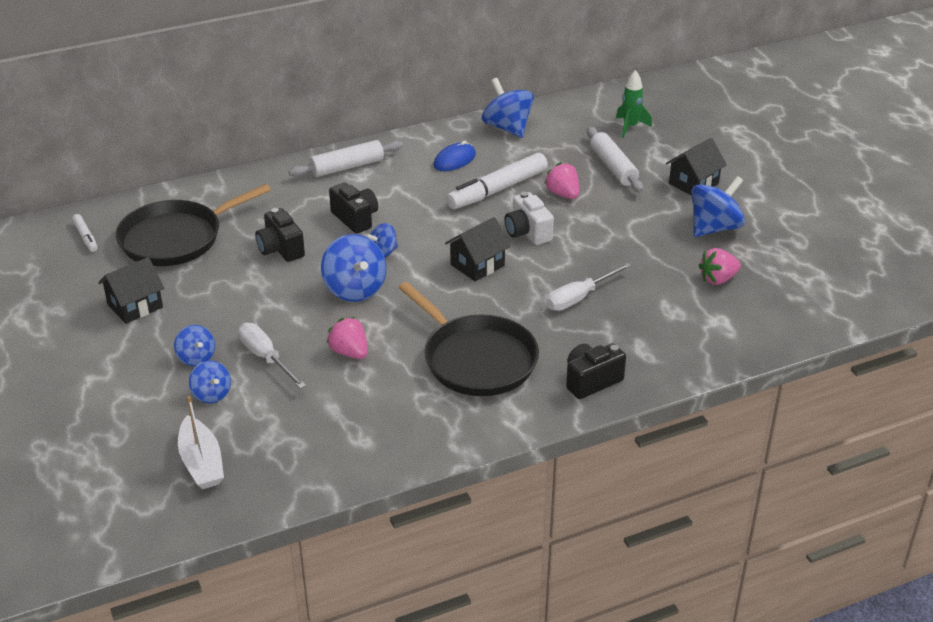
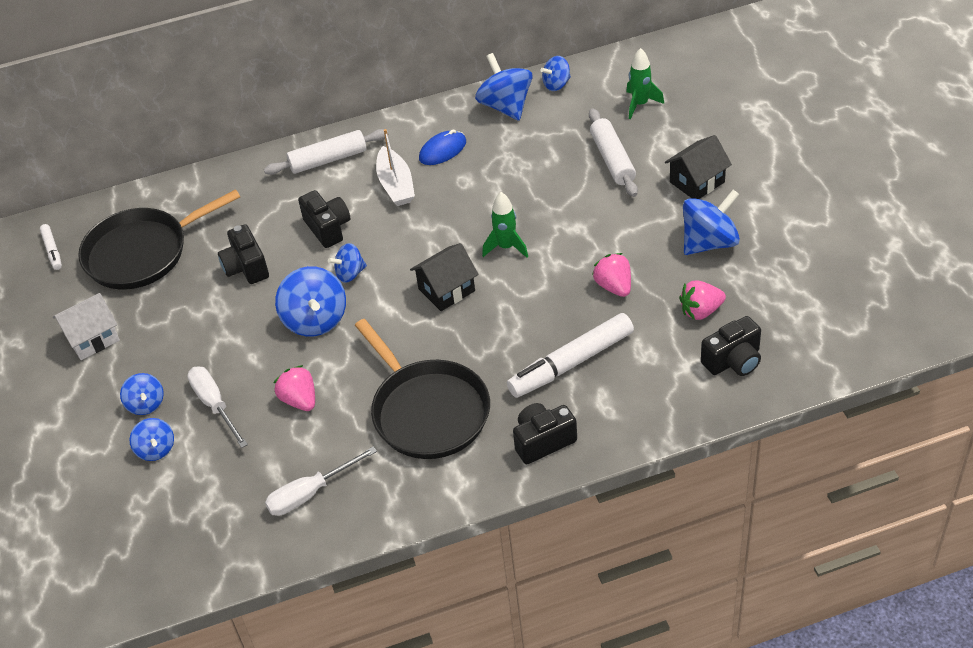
camera: 10 degrees right, 10 degrees up
black house [98,257,164,324] -> white house [53,293,120,360]
white boat [178,396,224,489] -> white boat moved to [376,129,415,206]
white marker [446,153,548,209] -> white marker moved to [507,313,634,398]
white camera [504,192,554,245] -> green rocket [482,192,528,258]
pink strawberry [544,162,579,199] -> pink strawberry moved to [592,253,631,297]
white screwdriver [546,263,632,311] -> white screwdriver moved to [265,446,377,516]
none -> blue spinning top [540,56,571,91]
none -> black camera [701,316,761,376]

